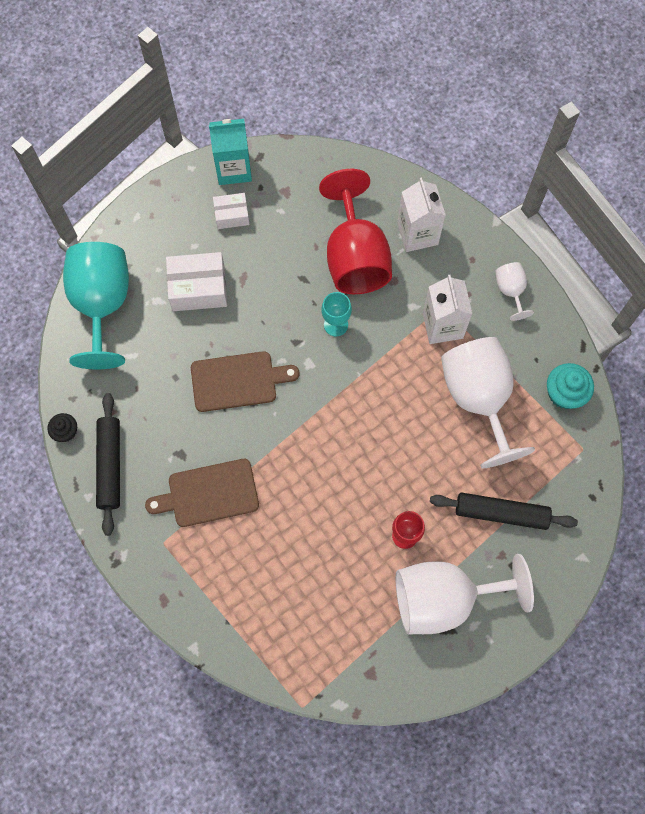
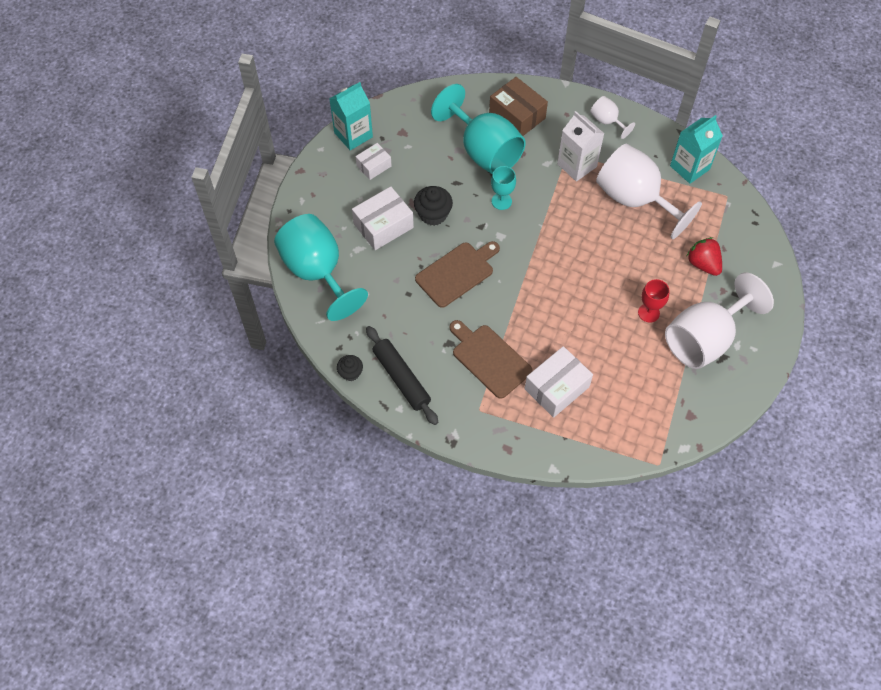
camera: 30 degrees left, 10 degrees down
brown cutting board [145,459,259,527] -> brown cutting board turned 90 degrees clockwise [450,320,533,399]
red goblet [319,169,392,294] -> turquoise goblet [431,84,526,174]
white carton [397,178,446,252] -> brown box [489,77,548,136]
black rolling pin [430,493,578,530] -> red strawberry [687,237,722,276]
turquoise cupcake [547,363,594,409] -> turquoise carton [670,115,723,184]
none -> black cupcake [414,186,453,226]
none -> white box [525,346,593,418]

